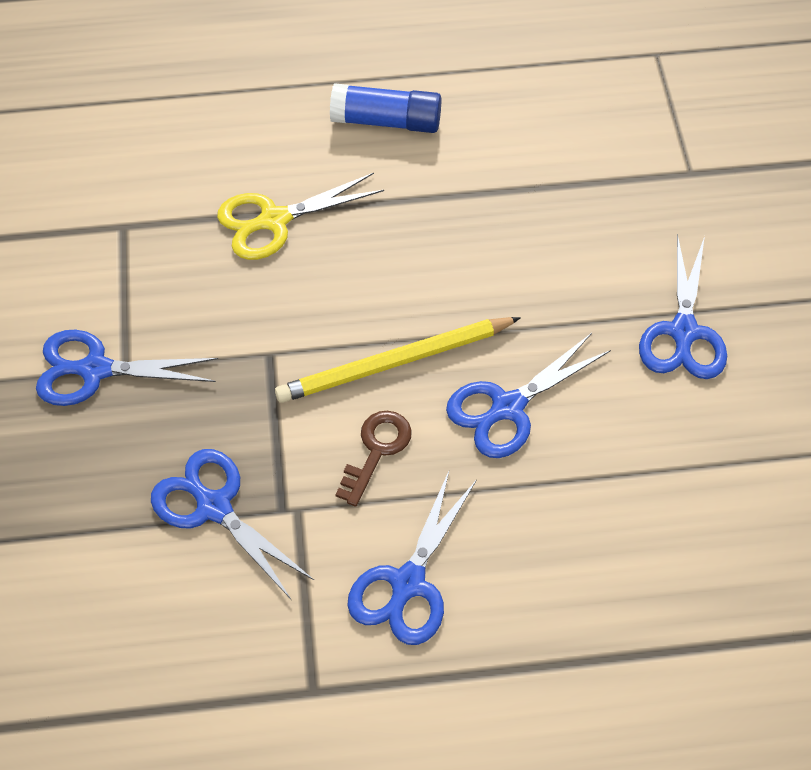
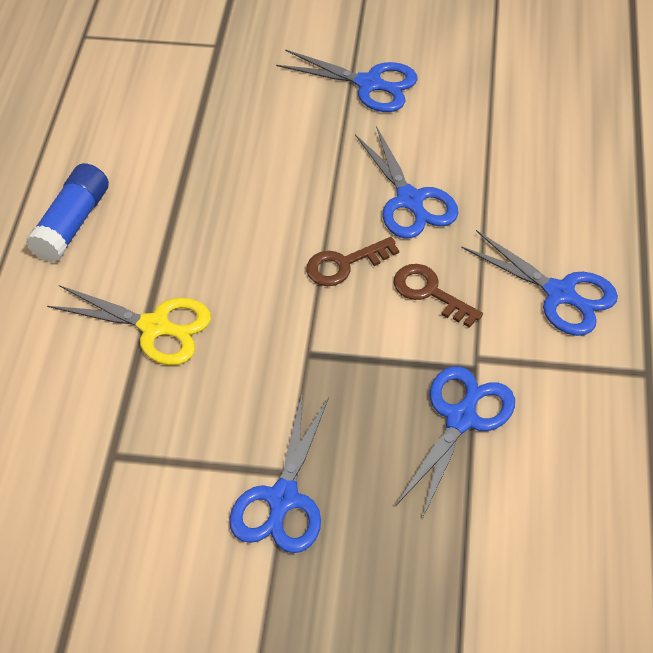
camera: 75 degrees left, 5 degrees down
blue scissors [151,449,314,599] -> blue scissors turned 150 degrees clockwise [396,366,515,519]
yellow scissors [217,173,384,260] -> yellow scissors turned 60 degrees counterclockwise [47,285,211,365]
yellow pencil [275,317,521,403] -> brown key [306,237,399,286]

